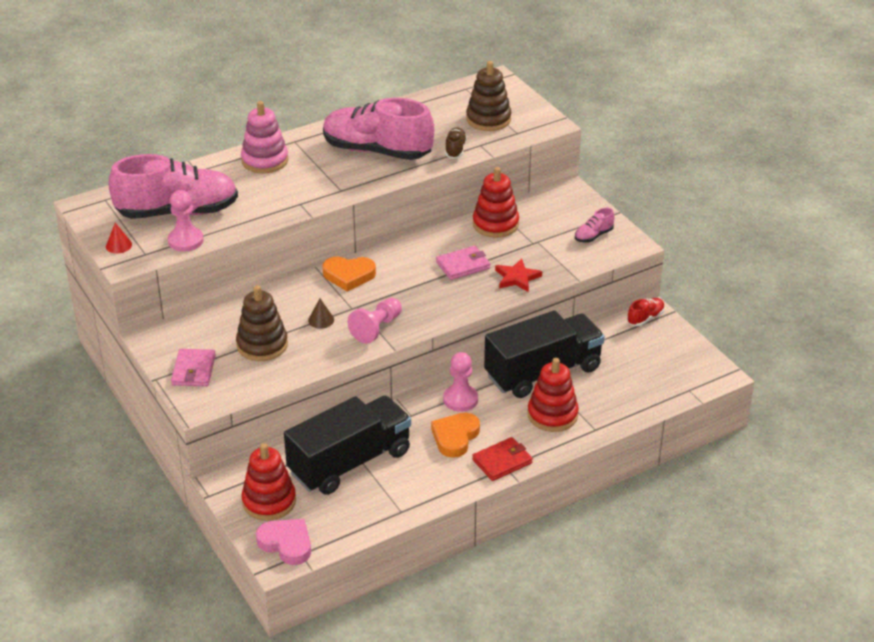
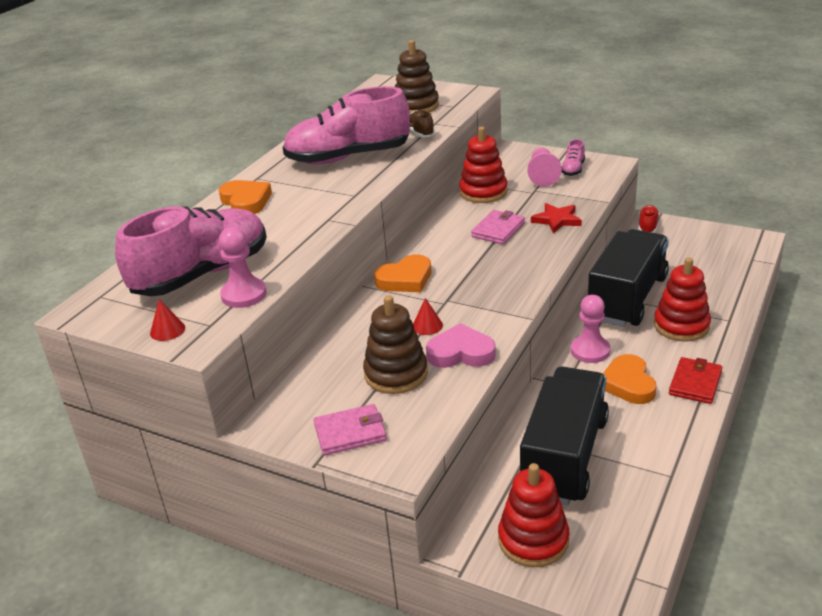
camera: 30 degrees left, 5 degrees down
pink wallet [171,349,216,386] -> pink wallet turned 75 degrees counterclockwise [314,404,387,455]
pink stacking toy [241,101,288,173] -> orange heart [219,180,272,214]
pink heart [256,519,311,565] -> pink heart moved to [426,323,496,368]
brown cone [308,299,334,329] -> red cone [413,298,443,335]
pink pawn [348,298,402,344] -> pink pawn moved to [527,148,562,187]

